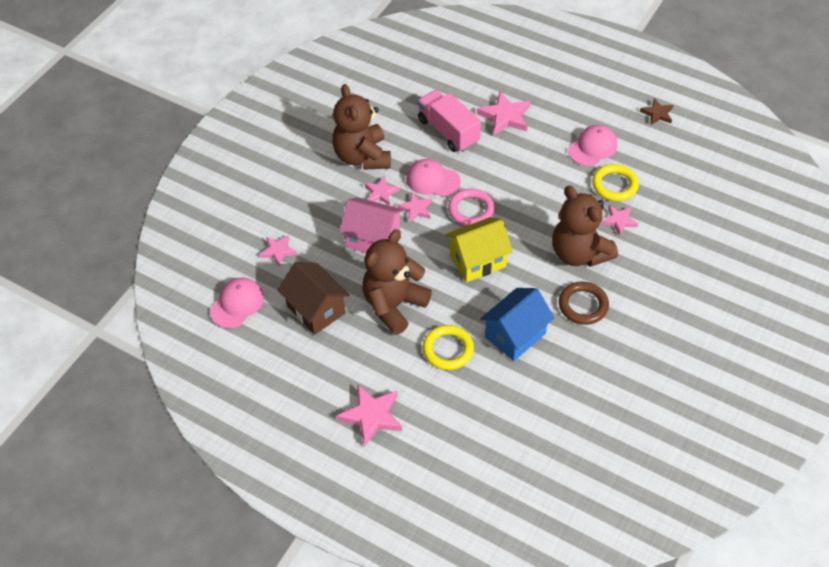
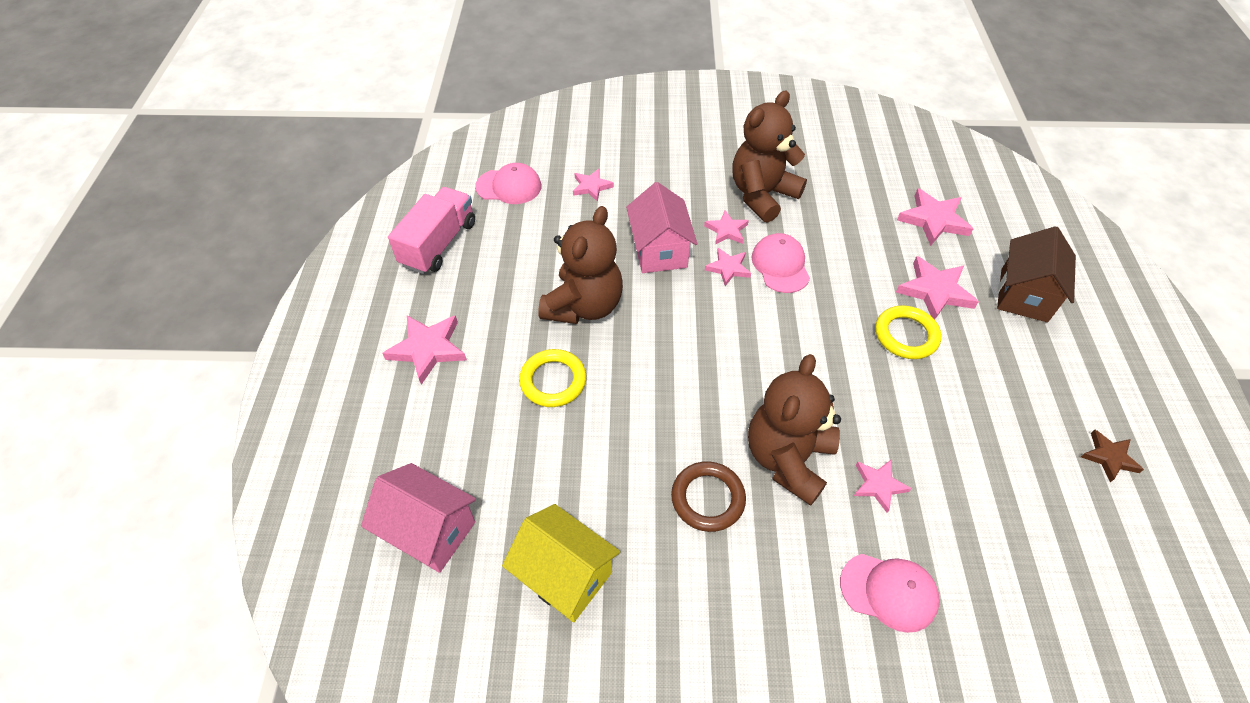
camera: 60 degrees right, 0 degrees up
brown house [277,262,349,335] -> brown house moved to [997,226,1076,322]
brown teddy bear [362,229,432,335] -> brown teddy bear turned 105 degrees clockwise [538,206,623,324]
pink truck [417,90,481,152] -> pink truck moved to [388,187,475,274]
yellow house [445,217,513,282] -> yellow house moved to [502,504,620,622]
pink ring [448,189,495,226] -> none
blue house [480,288,555,361] -> none
pink cap [568,125,617,166] -> pink cap moved to [840,554,940,633]
yellow ring [592,164,639,201] -> yellow ring moved to [875,305,941,359]
none -> pink house [361,463,476,573]
none -> pink star [897,188,974,246]

